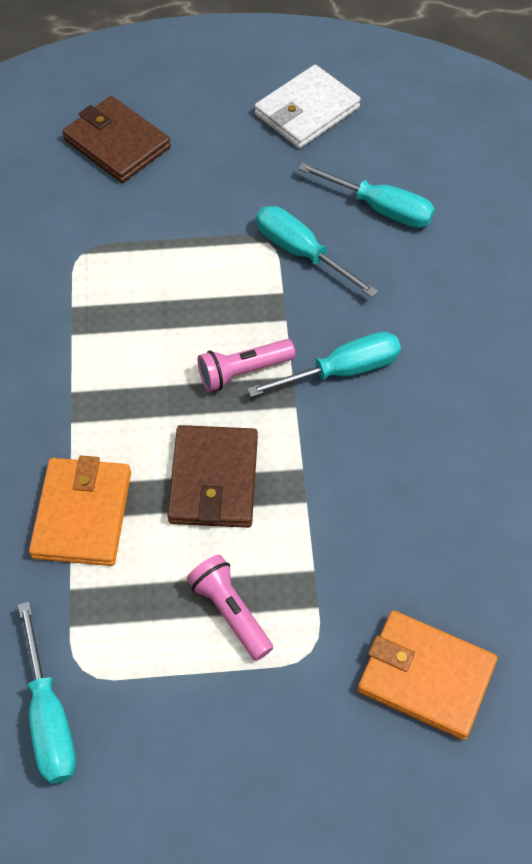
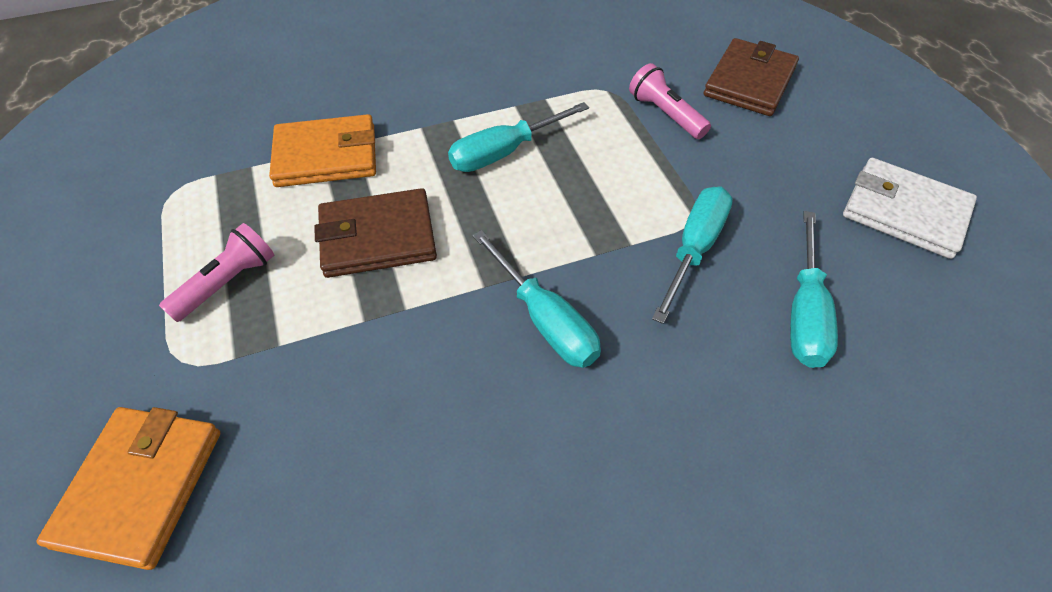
camera: 75 degrees right, 5 degrees down
turquoise screwdriver [18,601,76,784] -> turquoise screwdriver moved to [448,102,589,172]
pink flashlight [198,339,295,392] -> pink flashlight moved to [629,63,711,139]

